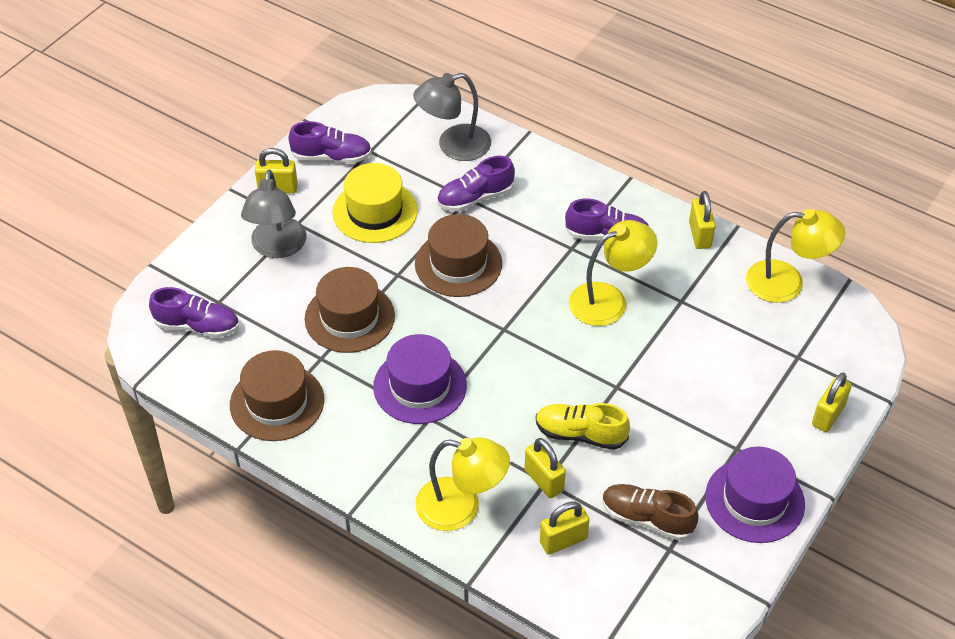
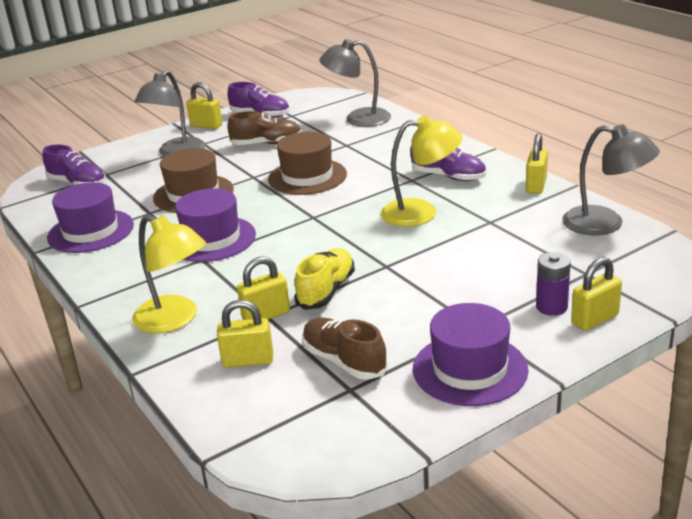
camera: 25 degrees right, 20 degrees down
brown hat [230,350,324,441] -> purple hat [47,182,134,253]
yellow hat [332,163,418,243] -> brown shoe [227,111,302,145]
purple shoe [437,156,515,211] -> none
yellow padlock [524,438,566,498] -> yellow padlock turned 75 degrees clockwise [237,256,290,320]
yellow shoe [536,403,630,450] -> yellow shoe turned 75 degrees clockwise [294,248,355,310]
yellow lamp [746,209,845,303] -> grey lamp [562,124,660,235]
none -> purple battery [536,252,571,316]

